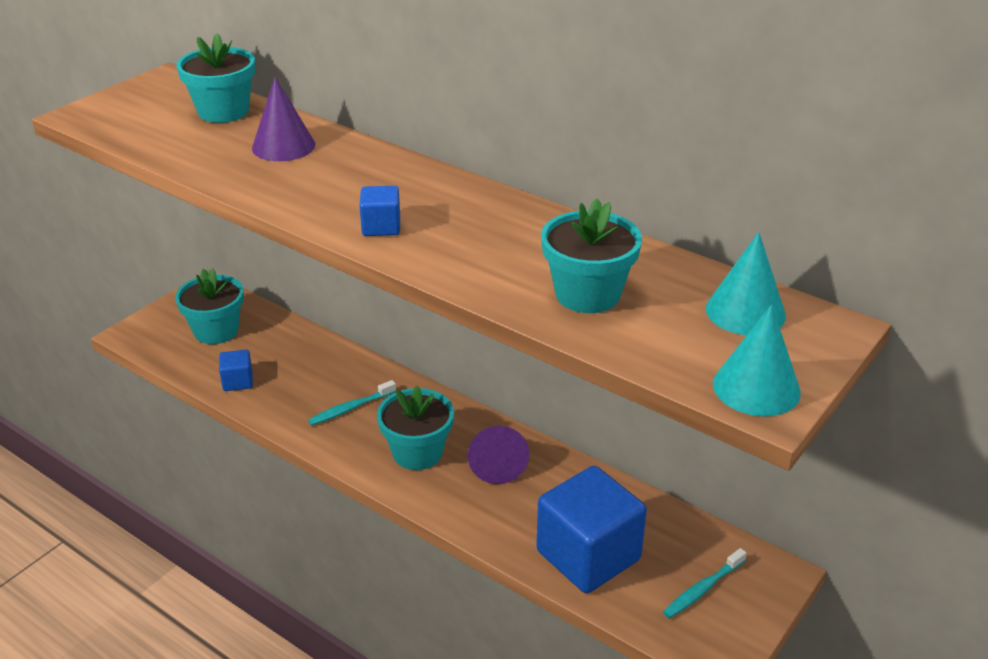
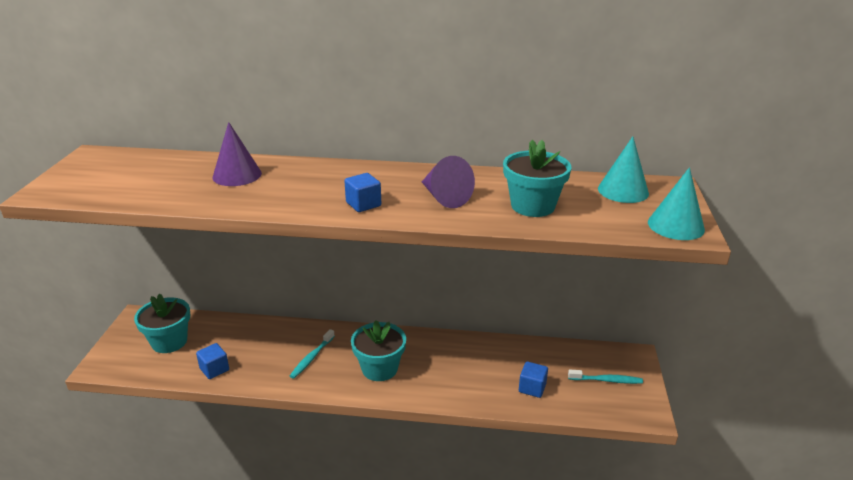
camera: 30 degrees left, 5 degrees down
turquoise flower pot [177,33,255,123] -> none
purple cone [468,426,529,484] -> purple cone moved to [422,156,475,208]
blue cube [536,466,647,593] -> blue cube [519,362,548,398], size x0.45
turquoise toothbrush [663,548,747,619] -> turquoise toothbrush turned 105 degrees counterclockwise [568,370,643,384]

